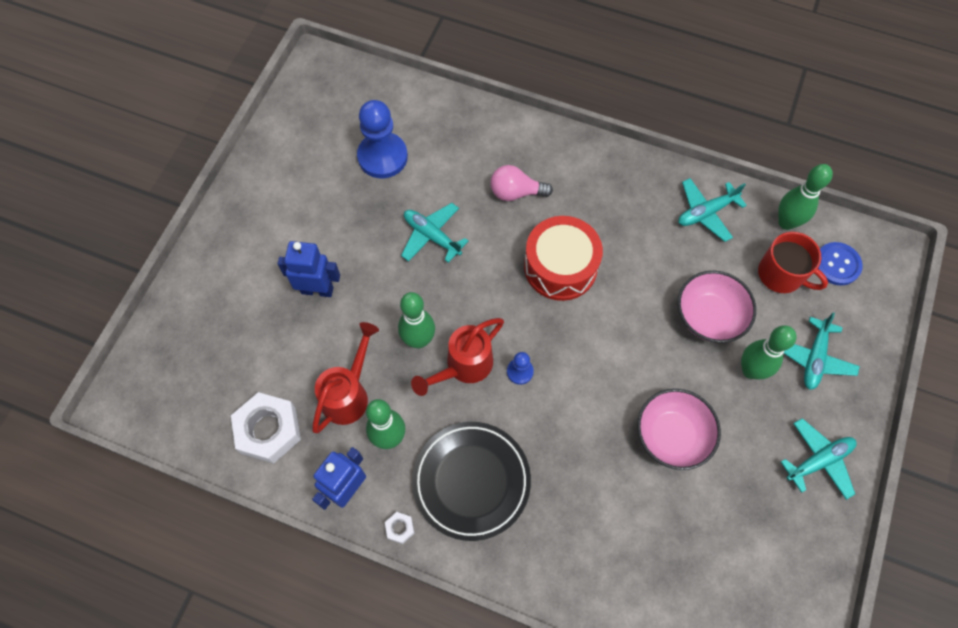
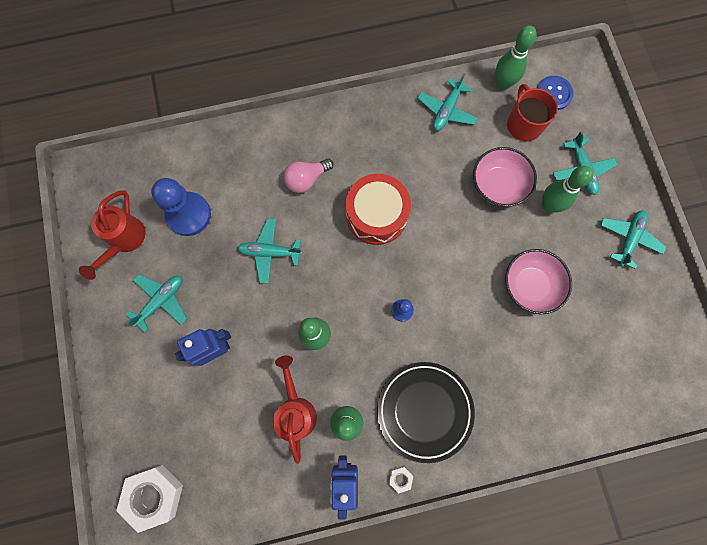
camera: 35 degrees left, 10 degrees up
white nut [231,392,301,463] -> white nut moved to [116,465,183,533]
red watering can [411,318,504,396] -> red watering can moved to [79,190,146,280]
red mug [758,232,828,293] -> red mug turned 105 degrees counterclockwise [507,84,558,141]
none -> turquoise plane [126,274,187,332]

